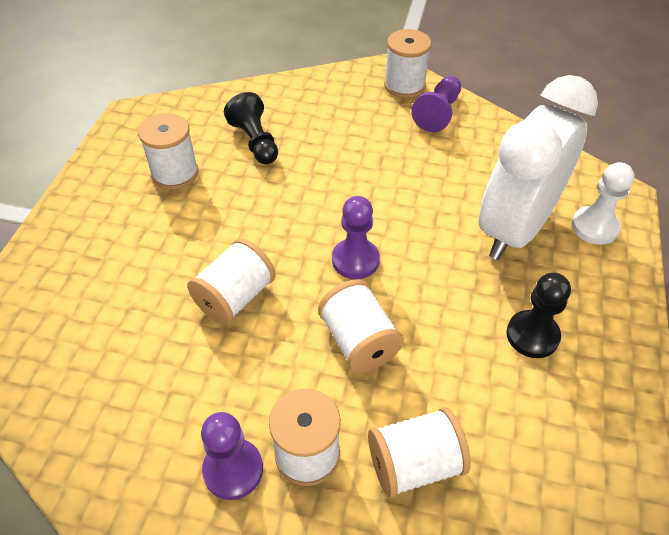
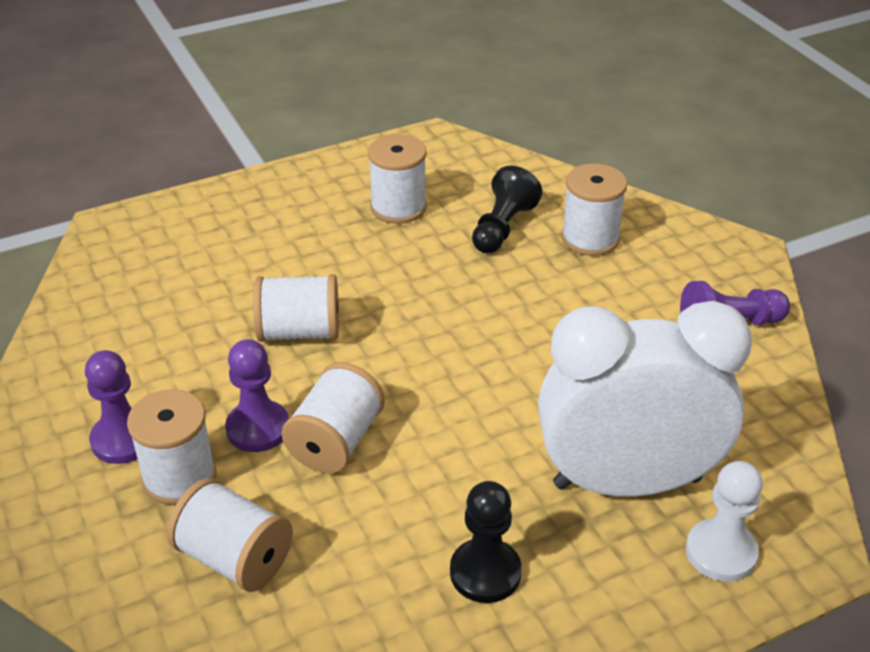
camera: 50 degrees right, 10 degrees down
purple pawn [332,196,380,279] -> purple pawn moved to [225,339,289,452]
white spool [384,29,431,98] -> white spool moved to [561,164,627,256]

